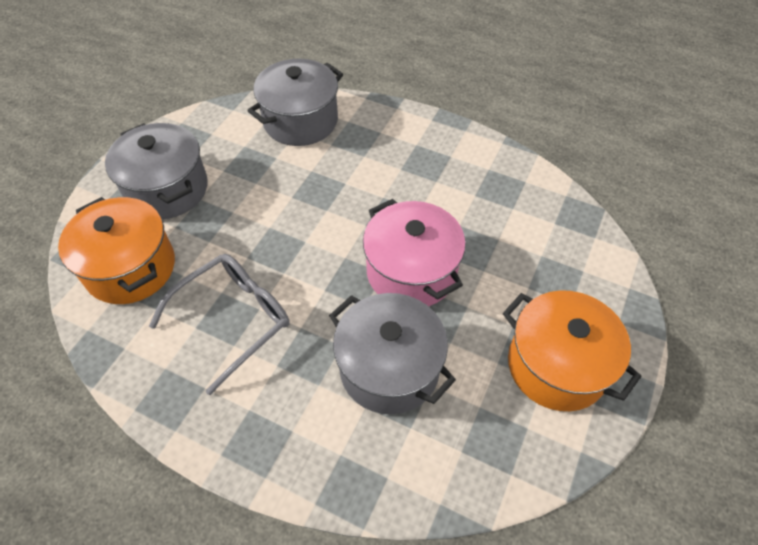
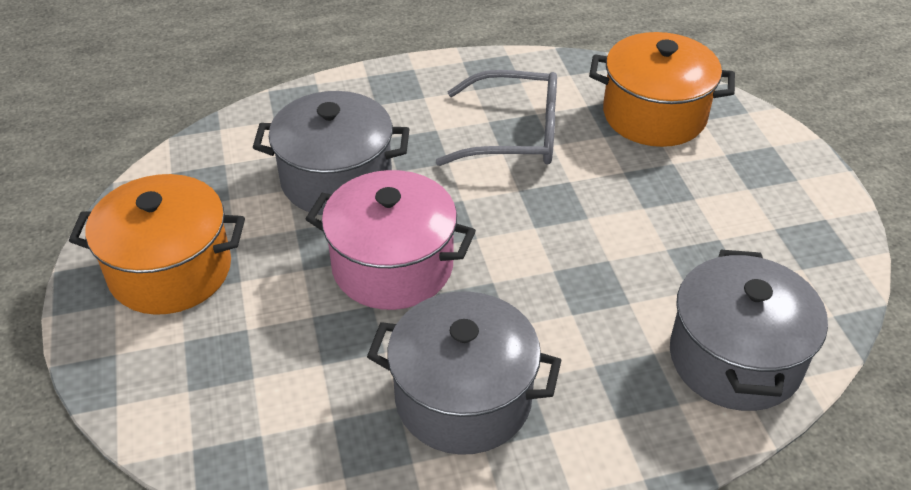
camera: 140 degrees right, 10 degrees down
grey pot [105,123,208,219] -> grey pot moved to [367,291,561,455]
grey glasses [149,254,289,395] -> grey glasses turned 90 degrees counterclockwise [435,70,557,166]

